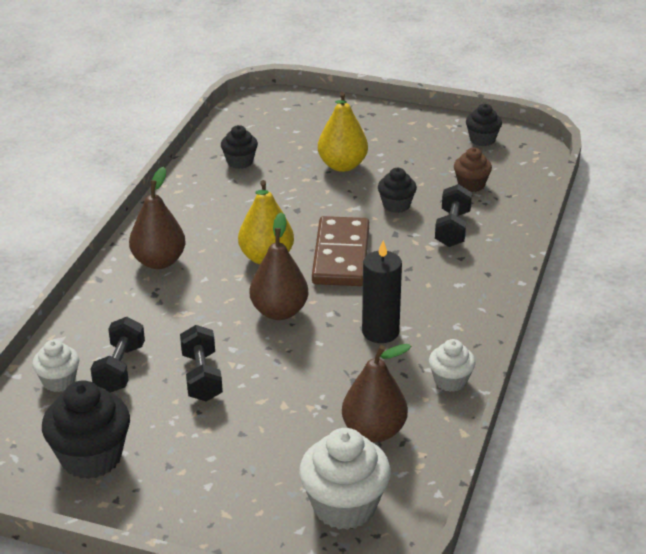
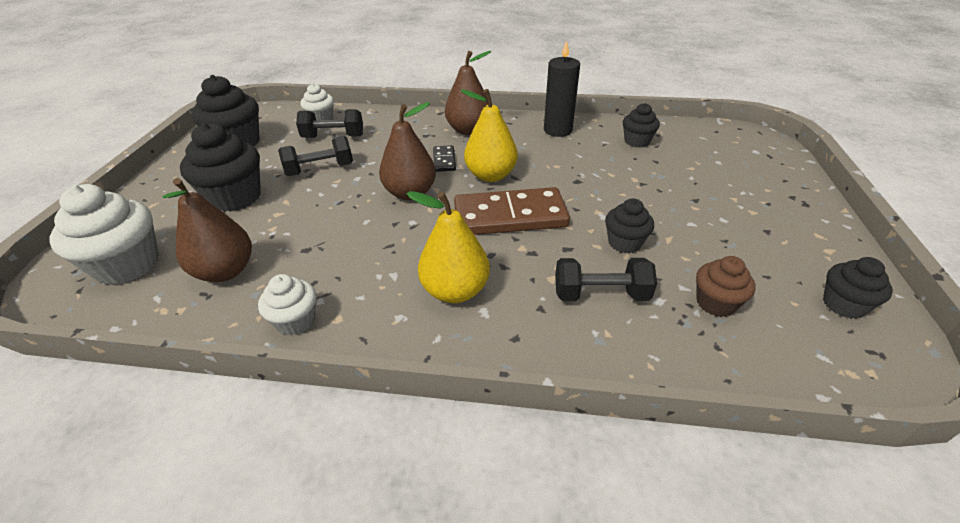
camera: 80 degrees right, 5 degrees up
yellow pear [318,92,368,172] -> yellow pear moved to [407,191,490,303]
black candle [362,240,402,343] -> black candle moved to [544,40,580,137]
none -> black cupcake [180,123,261,212]
none -> black domino [433,145,456,172]

